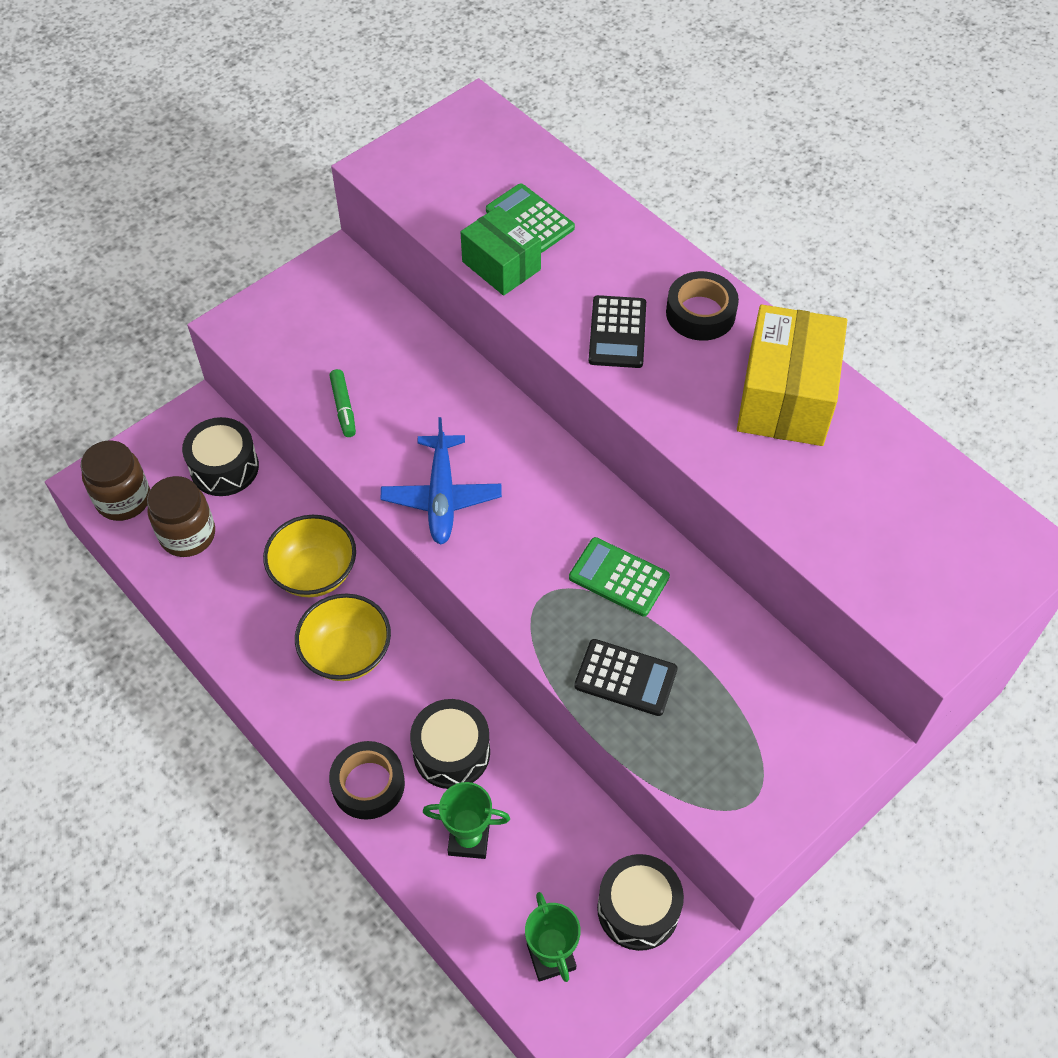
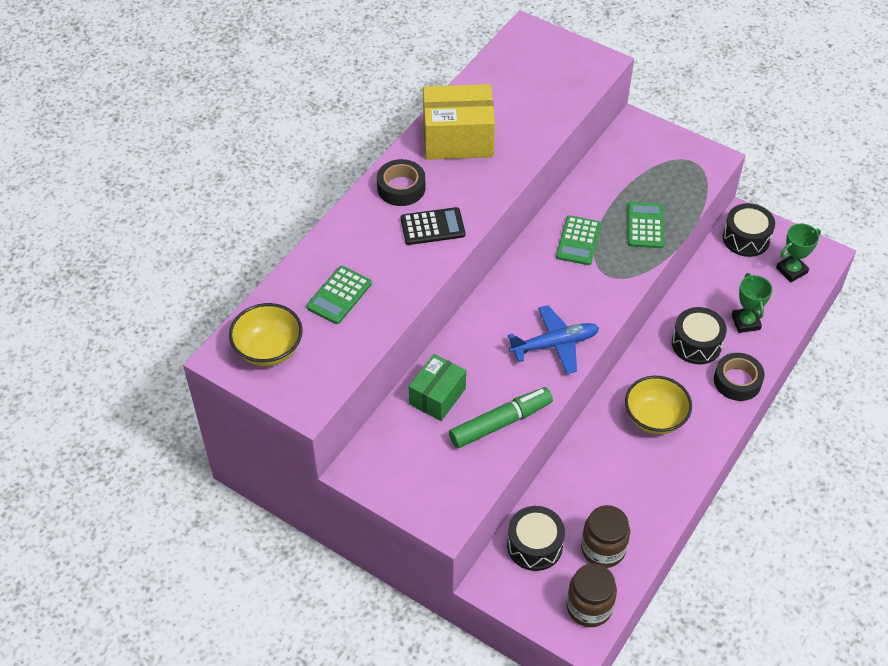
camera: 105 degrees left, 5 degrees down
yellow bowl [263,515,356,597] -> yellow bowl moved to [229,303,303,366]
green marker [329,369,356,437] -> green marker [449,387,553,448], size x1.84
green box [460,206,541,296] -> green box moved to [409,354,466,421]
black calculator [574,639,678,716] -> green calculator [628,202,664,248]

